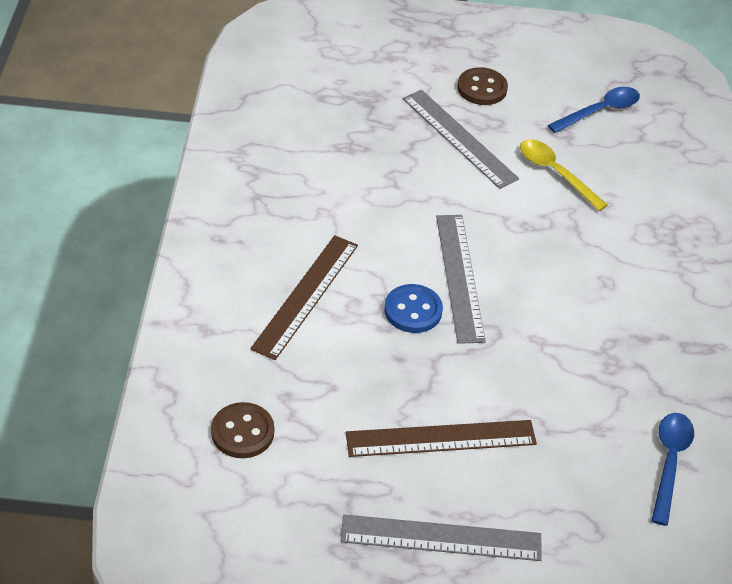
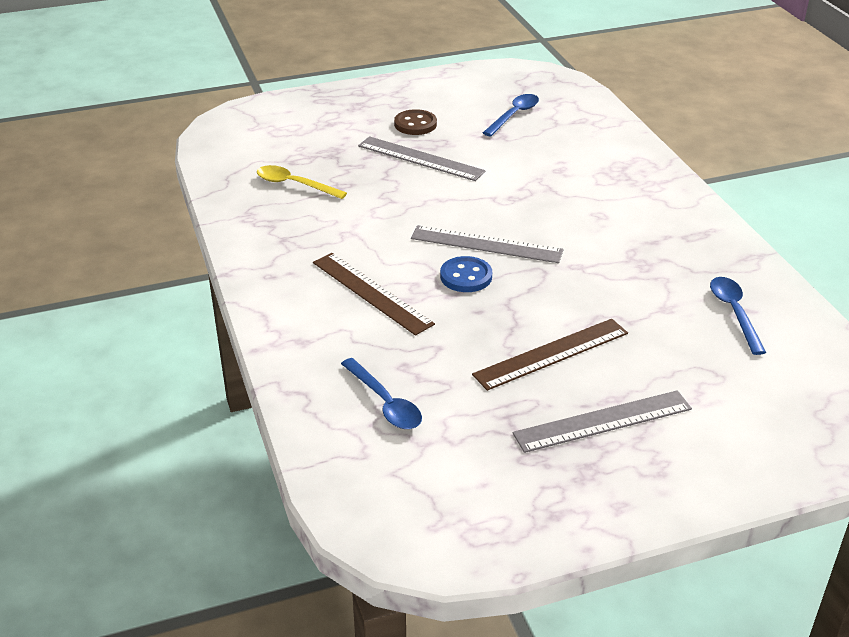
camera: 20 degrees left, 10 degrees down
brown button [211,402,274,458] -> blue spoon [341,358,422,429]
brown ruler [250,235,358,360] -> brown ruler turned 45 degrees counterclockwise [313,253,435,336]
grey ruler [436,215,486,344] -> grey ruler turned 45 degrees counterclockwise [411,225,564,263]
yellow spoon [520,139,608,211] -> yellow spoon moved to [257,165,347,199]

